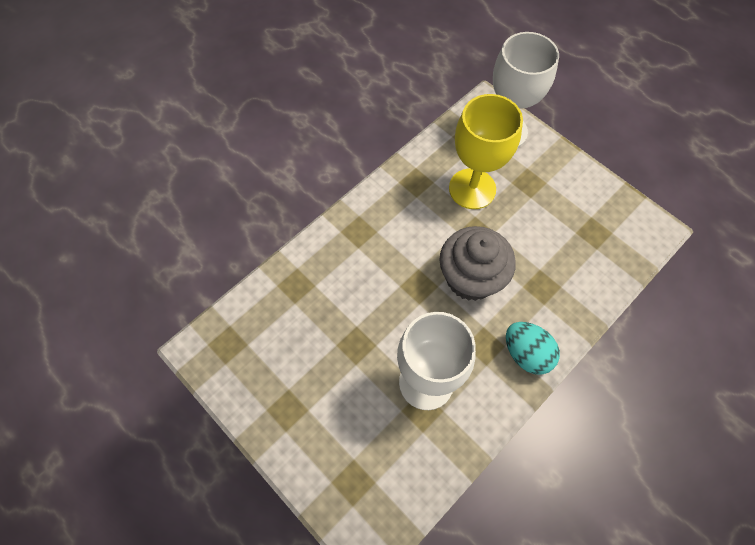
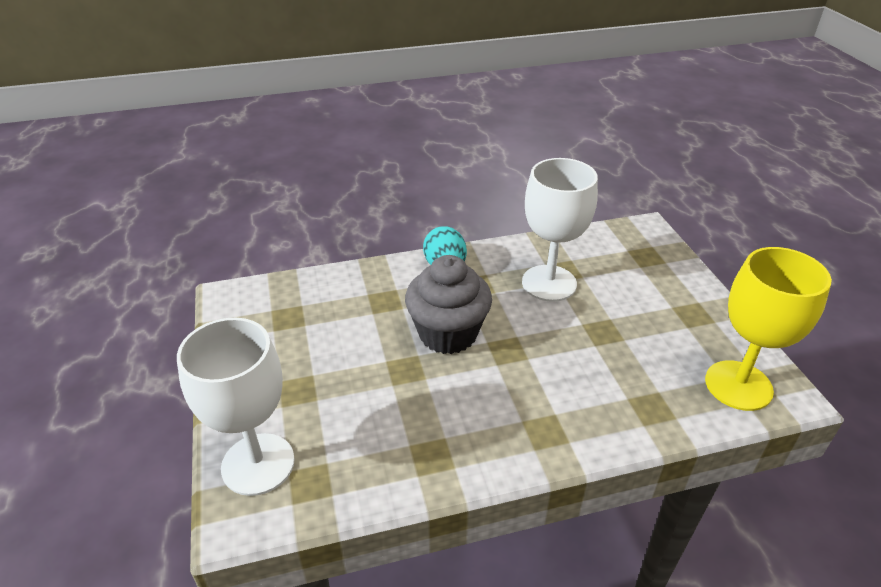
camera: 150 degrees left, 25 degrees down
yellow goblet [449,94,523,209] -> yellow goblet moved to [705,247,832,411]

